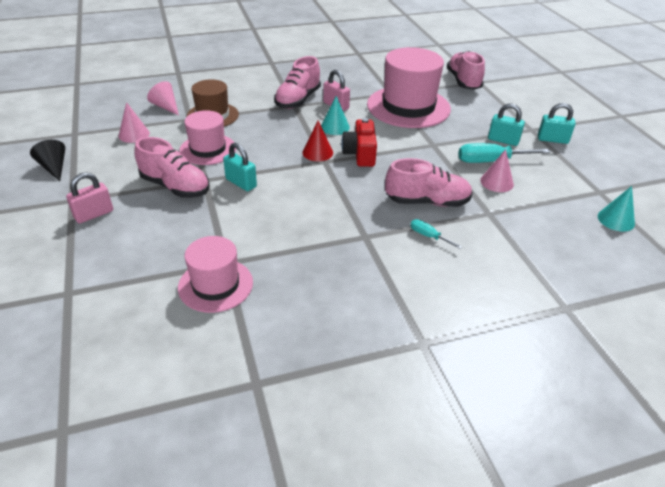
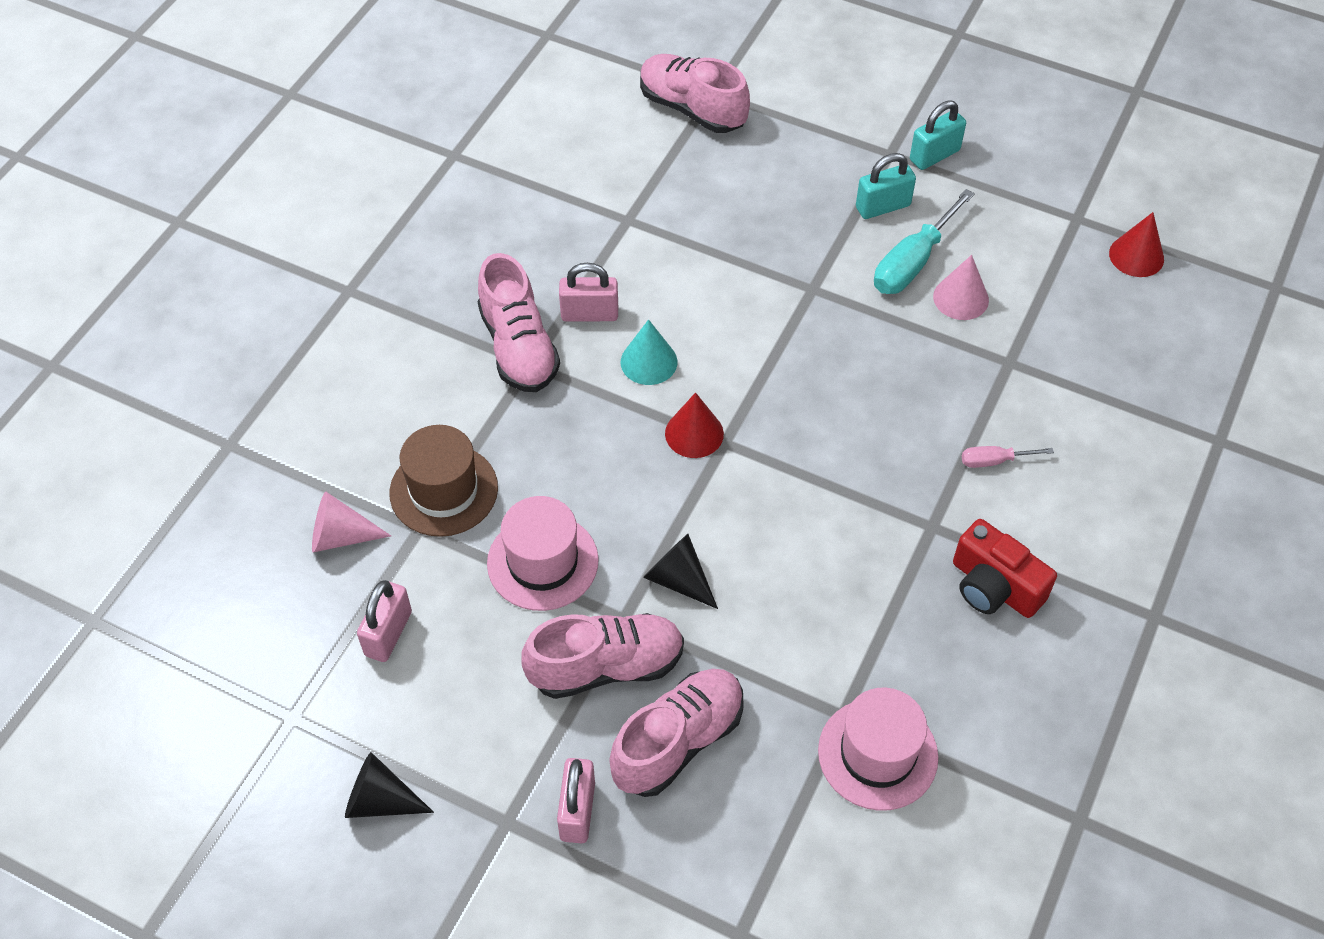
camera: 45 degrees left, 15 degrees up
pink cone [118,102,150,143] -> pink padlock [357,580,412,662]
turquoise padlock [223,143,257,191] -> black cone [643,534,718,609]
red camera [341,118,377,167] -> red camera moved to [953,519,1057,618]
pink hat [367,47,451,128] -> none
pink shoe [385,158,473,207] -> pink shoe moved to [610,669,744,797]
turquoise screwdriver [410,219,462,249] -> pink screwdriver [962,446,1054,468]
turquoise cone [598,186,635,232] -> red cone [1109,212,1164,277]

